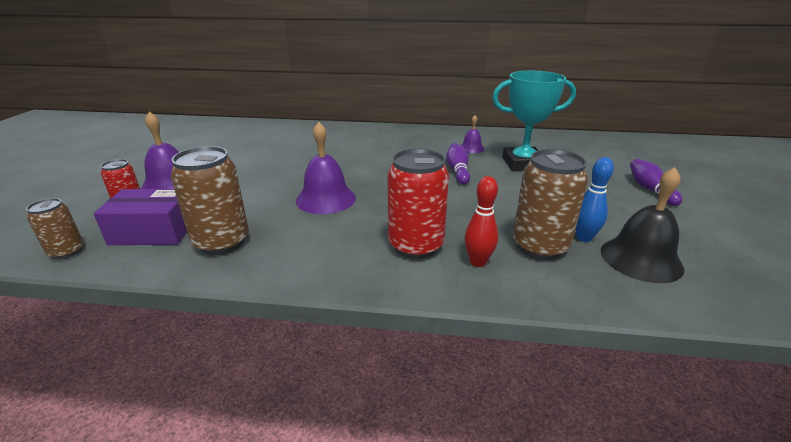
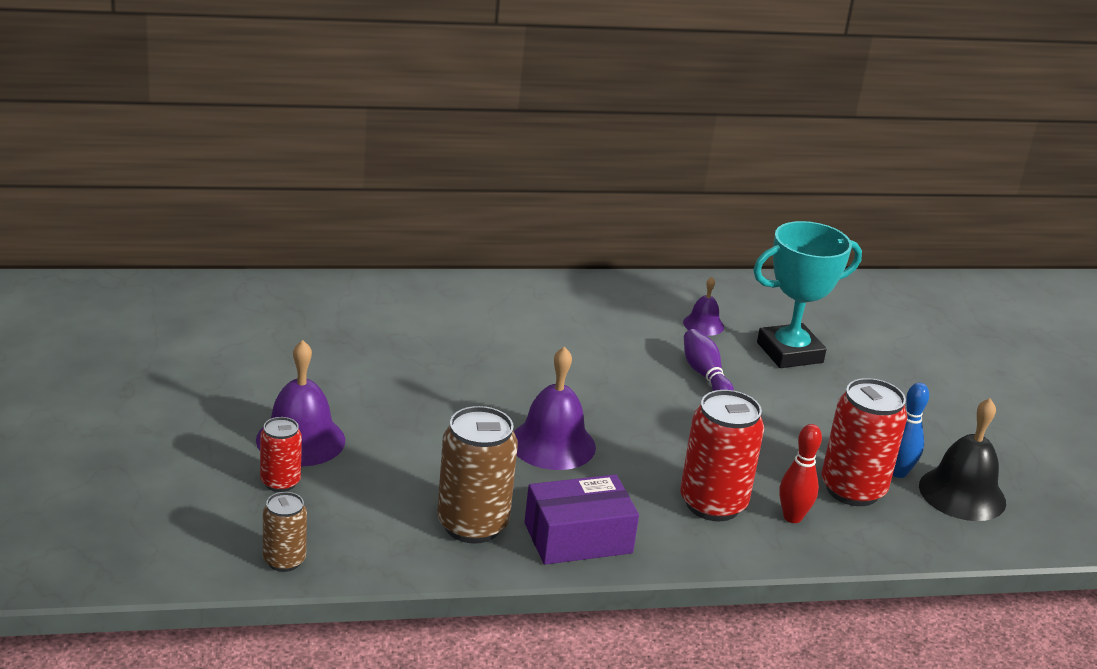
camera: 20 degrees left, 0 degrees up
purple box [93,189,187,245] -> purple box moved to [524,474,639,565]
brown can [513,149,588,260] -> red can [821,378,907,506]
purple bowling pin [630,159,682,206] -> none

